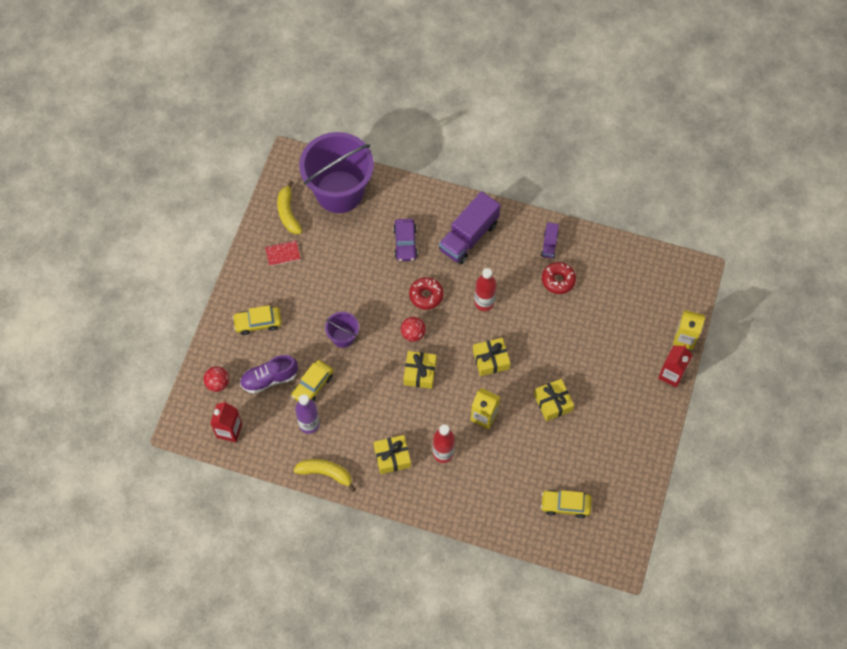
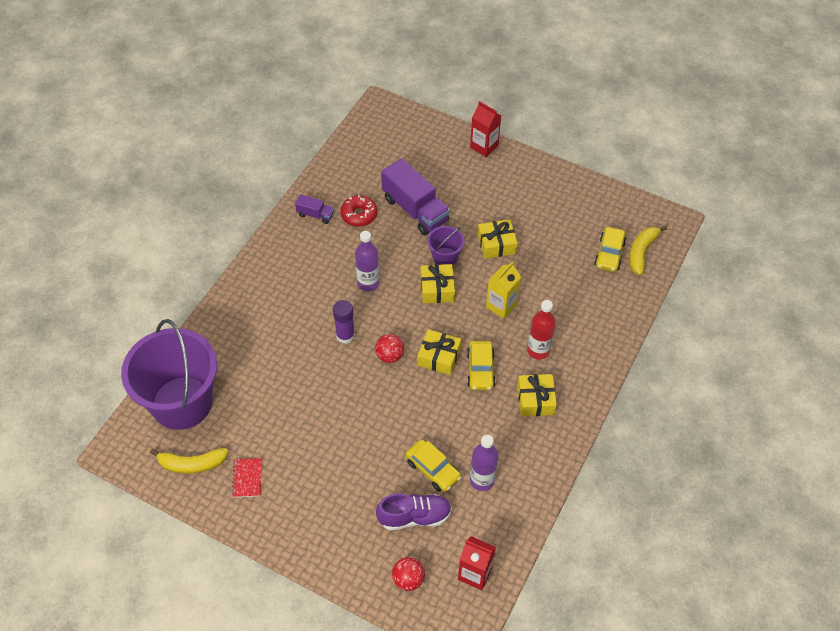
camera: 80 degrees left, 10 degrees down
yellow car [232,305,282,335] -> yellow car moved to [467,341,496,390]
purple shoe [240,355,298,394] -> purple shoe turned 90 degrees counterclockwise [376,493,452,530]
yellow banana [294,459,356,492] -> yellow banana moved to [629,226,667,275]
purple bucket [325,312,359,348] -> purple bucket moved to [427,226,464,266]
purple car [393,219,418,261] -> none
red donut [409,277,444,310] -> purple glue stick [333,300,355,344]
purple truck [439,191,501,264] -> purple truck moved to [381,158,450,235]
red bottle [475,268,496,311] -> purple bottle [355,231,379,292]
yellow carton [673,310,705,350] -> none

